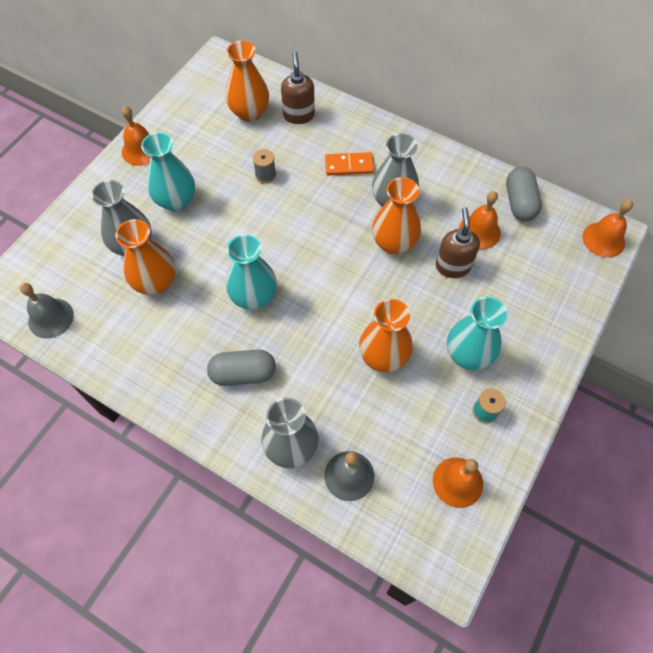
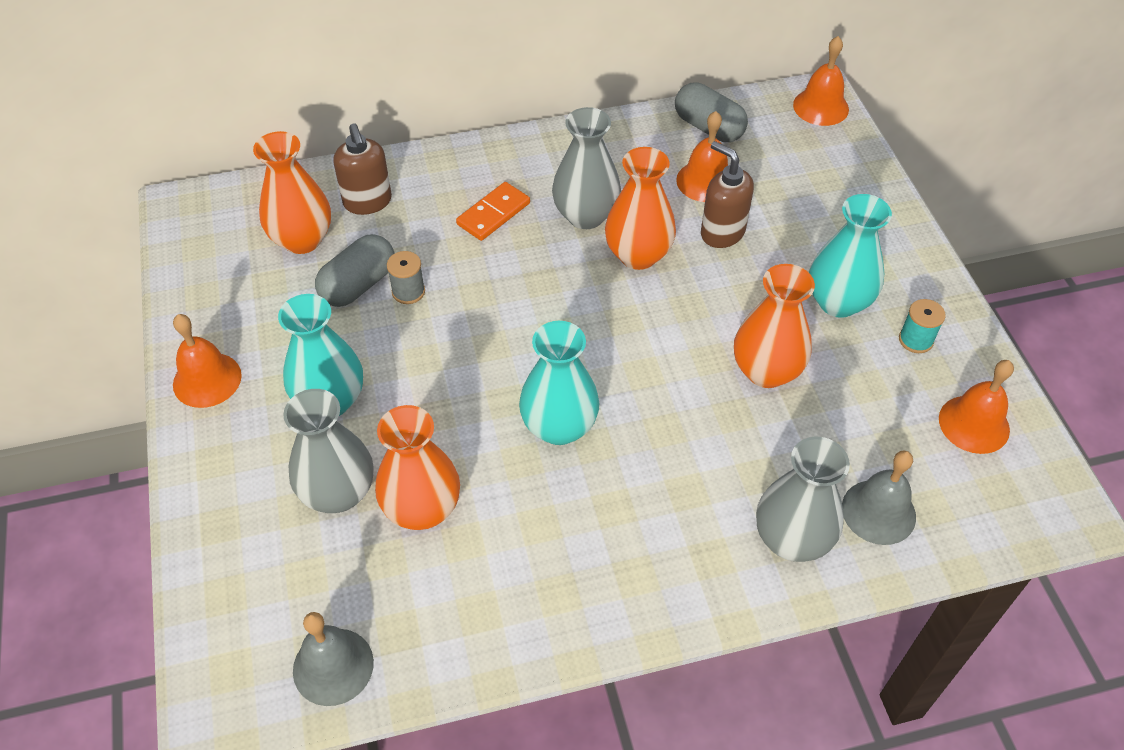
camera: 45 degrees left, 10 degrees down
grey capsule [207,350,276,386] -> grey capsule moved to [315,234,395,307]
brown soap dispenser [281,51,315,124] -> brown soap dispenser turned 150 degrees counterclockwise [333,123,392,215]

